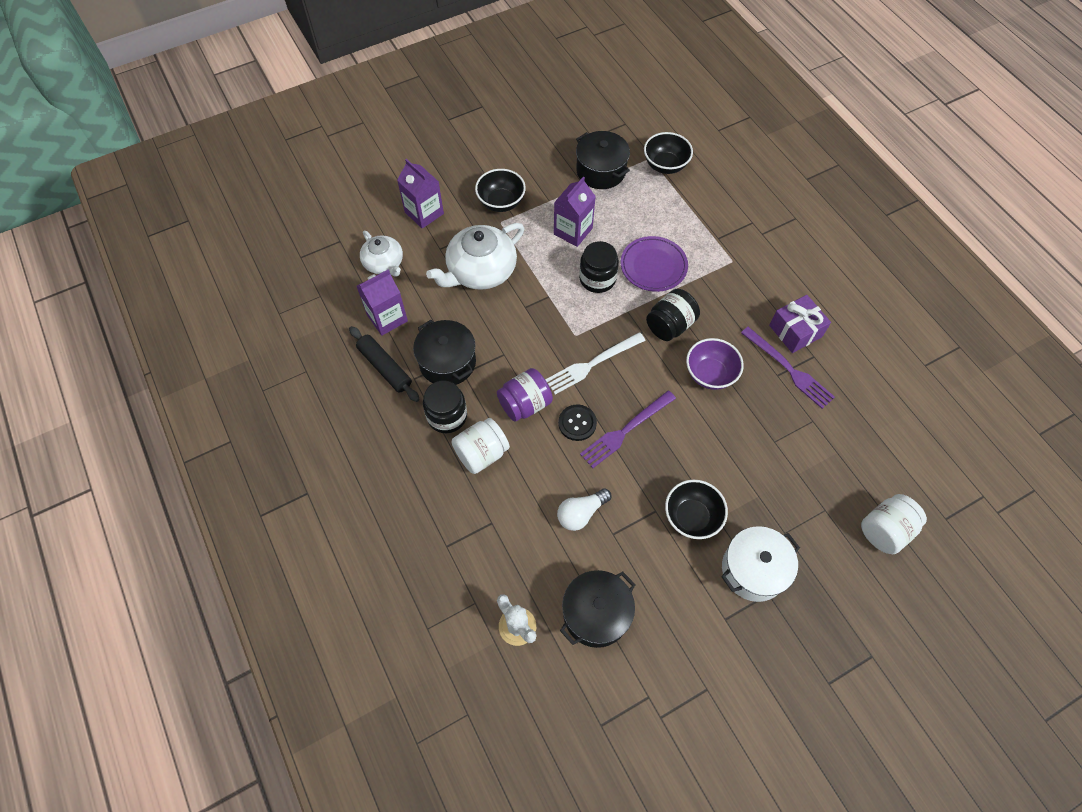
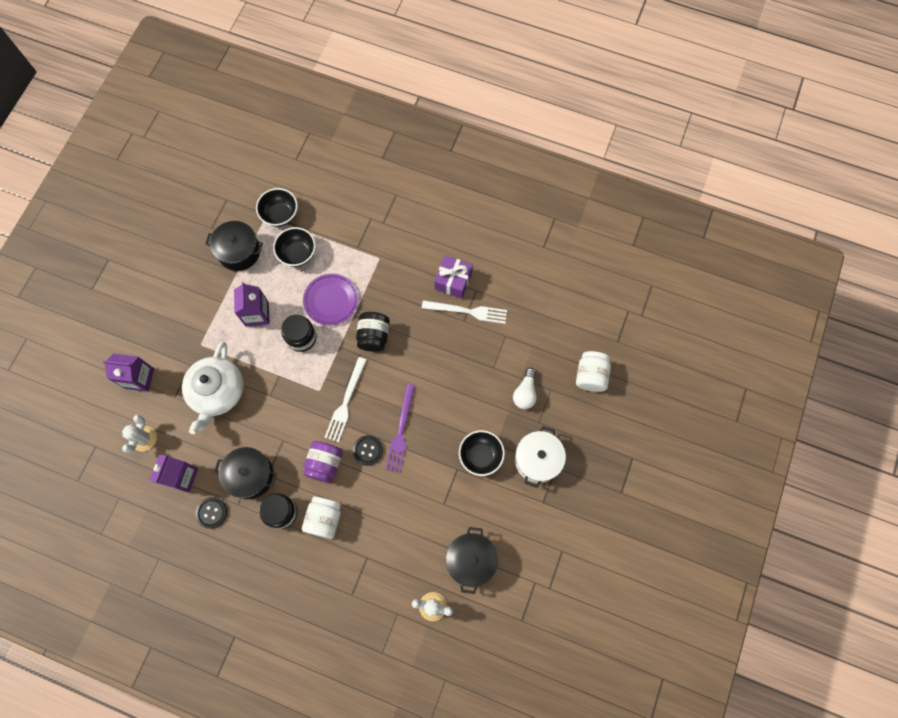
camera: 40 degrees left, 10 degrees up
black rolling pin [349,326,420,402] -> black button [195,497,227,529]
white teapot [360,231,403,277] -> white cactus [122,415,157,453]
black bowl [475,169,526,212] -> black bowl moved to [273,227,316,267]
white light bulb [557,488,611,531] -> white light bulb moved to [513,368,537,409]
purple bowl [686,338,744,390] -> none
purple fork [741,327,835,409] -> white fork [422,300,507,324]

